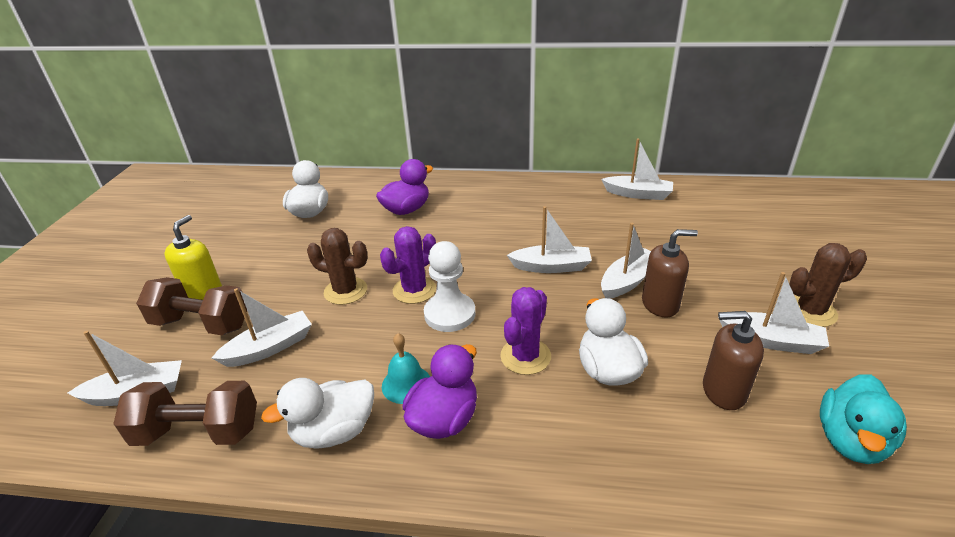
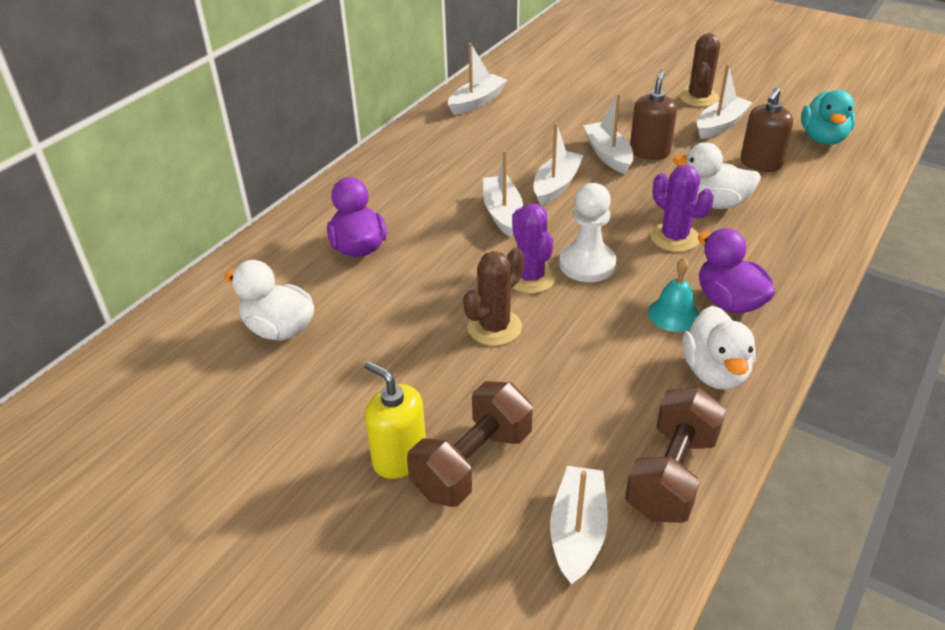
camera: 65 degrees left, 5 degrees up
white boat [212,288,312,367] -> white boat moved to [483,150,523,237]
turquoise duck [820,374,907,464] -> turquoise duck turned 45 degrees clockwise [801,90,855,145]

